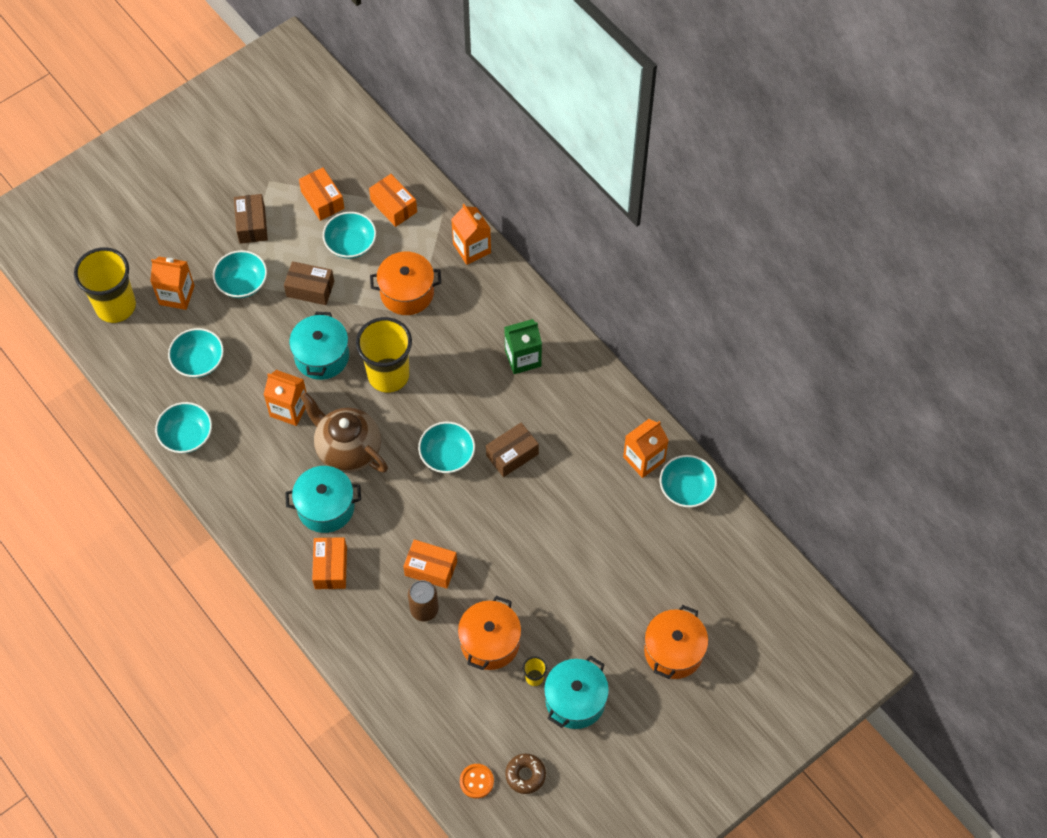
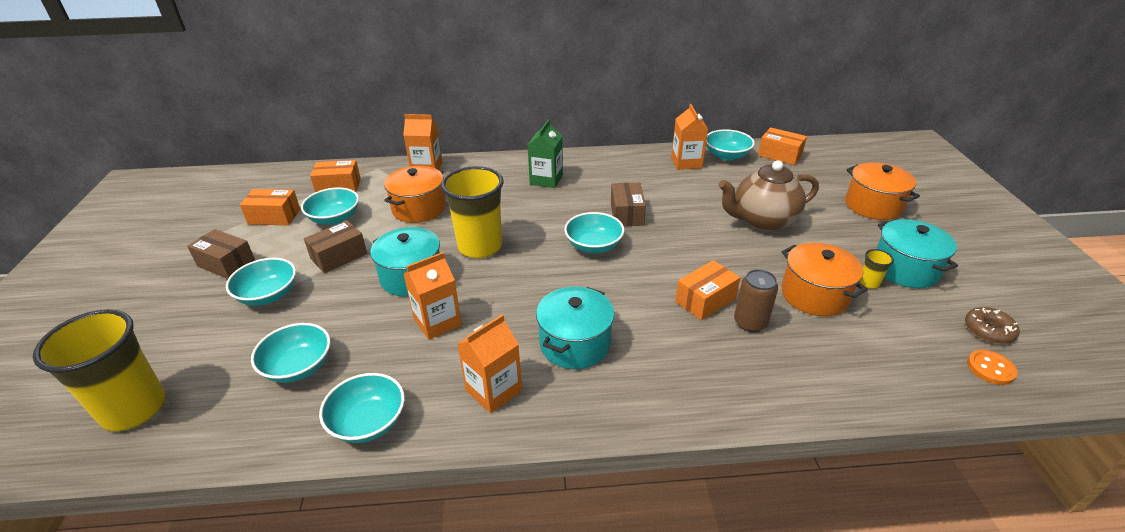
camera: 55 degrees left, 25 degrees down
orange carton [150,257,195,310] -> orange carton moved to [458,314,522,413]
brown teapot [300,392,388,473] -> brown teapot moved to [719,160,819,232]
orange box [312,537,347,589] -> orange box moved to [758,127,807,165]

